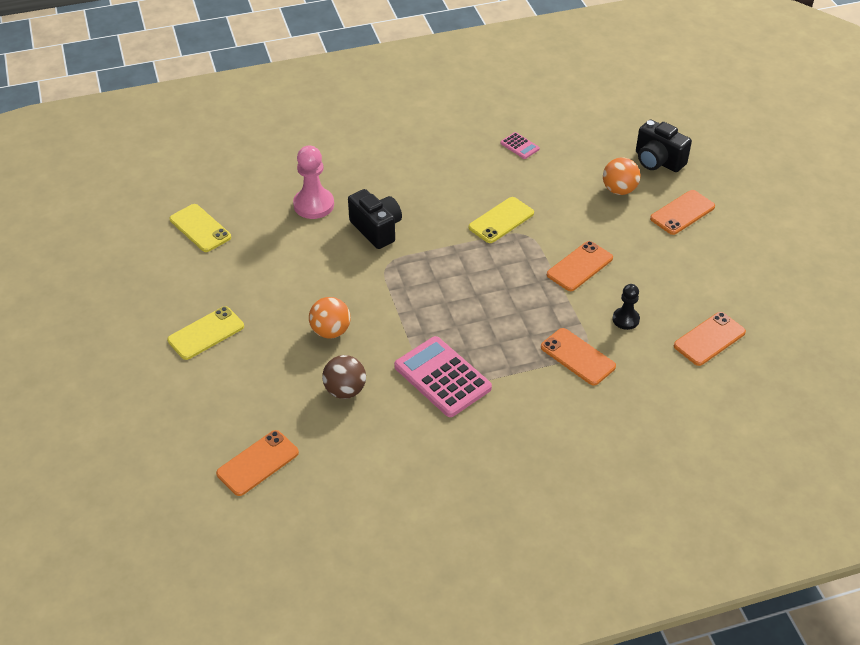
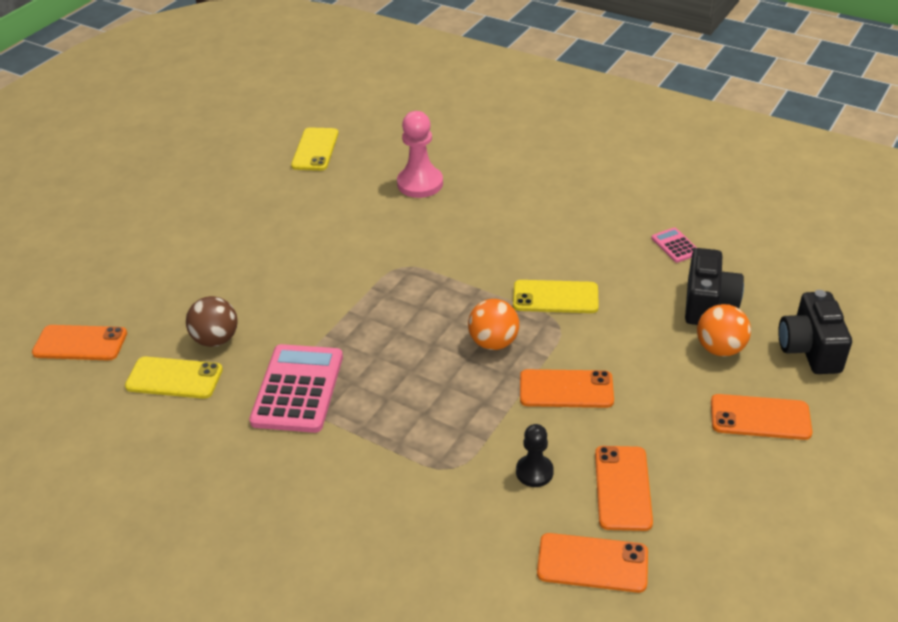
camera: 50 degrees right, 5 degrees down
yellow phone [167,306,244,360] -> yellow phone moved to [125,356,223,399]
orange ball [309,297,351,338] -> orange ball moved to [468,299,519,350]
black camera [348,189,402,249] -> black camera moved to [685,248,744,325]
pink calculator [500,132,540,159] -> pink calculator turned 150 degrees clockwise [651,227,697,263]
orange phone [541,328,616,386] -> orange phone moved to [595,446,653,531]

